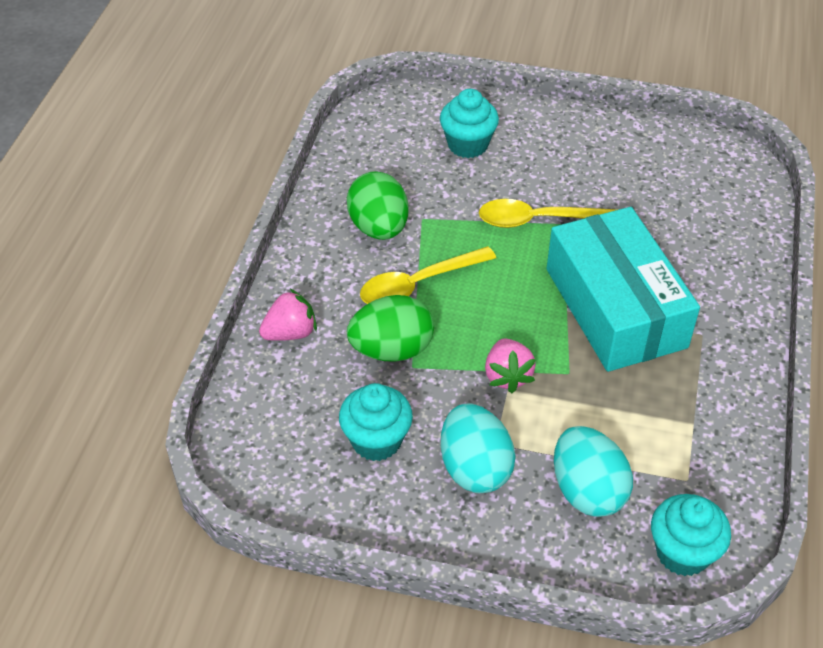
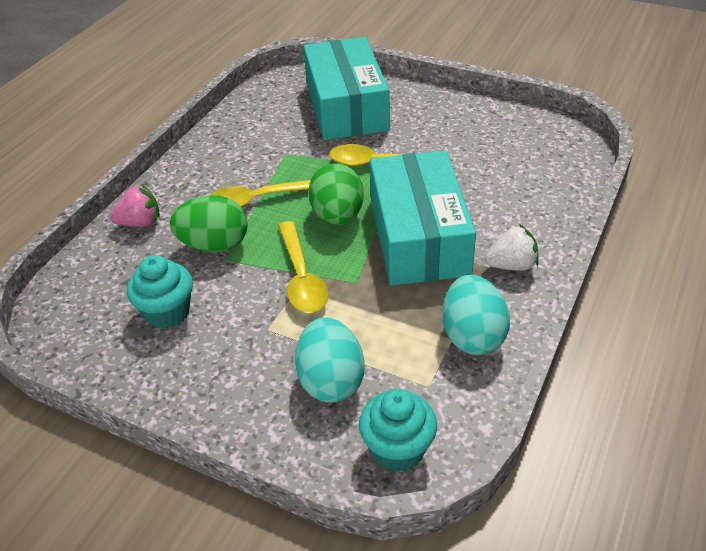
camera: 15 degrees right, 5 degrees down
green egg [347,171,409,240] -> green egg moved to [308,163,364,225]
turquoise cupcake [440,89,499,158] -> turquoise box [303,37,390,140]
turquoise egg [441,404,516,493] -> turquoise egg moved to [442,274,510,355]
pink strawberry [485,339,536,393] -> yellow spoon [278,221,329,313]
none -> white strawberry [485,225,539,271]

